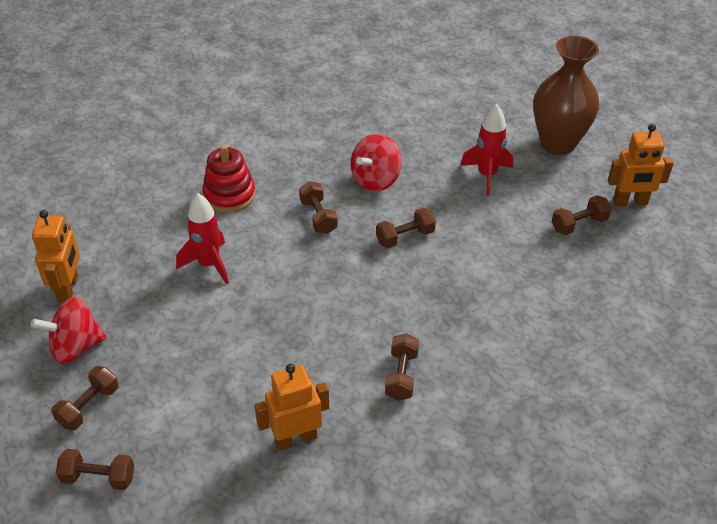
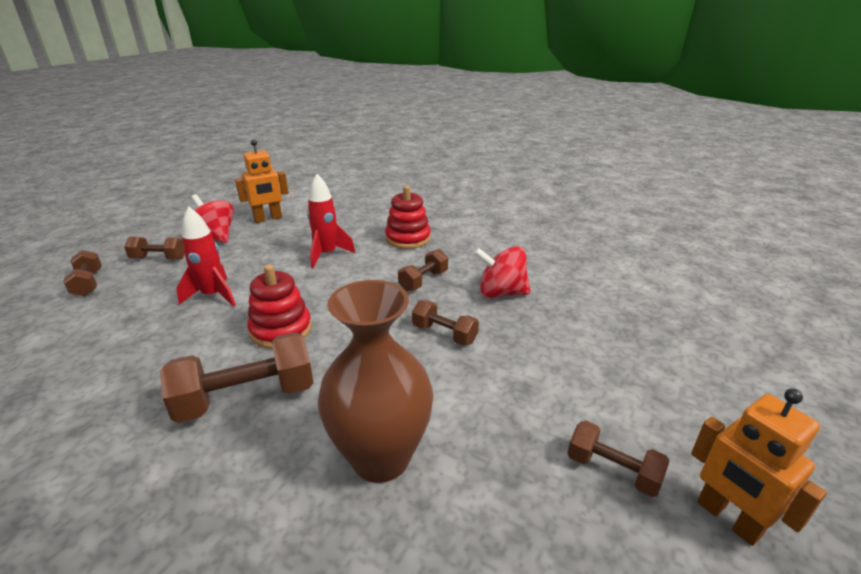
camera: 60 degrees right, 15 degrees down
orange robot [255,364,329,451] -> none
brown dumbbell [385,333,419,401] -> brown dumbbell [160,332,314,423], size x1.74
red rocket [460,104,513,196] -> red rocket moved to [176,206,236,307]
brown vase [533,36,599,155] -> brown vase moved to [318,280,433,483]
none -> red stacking toy [247,265,312,349]

